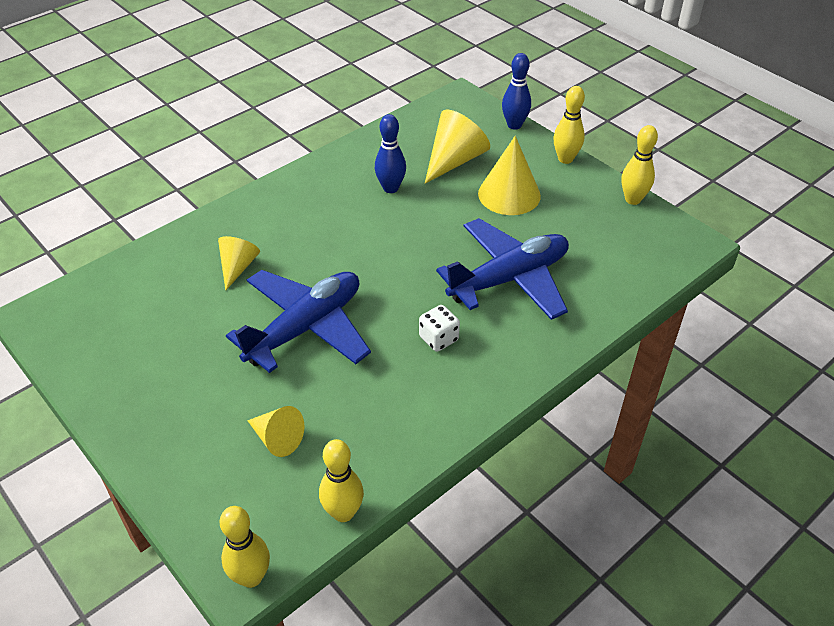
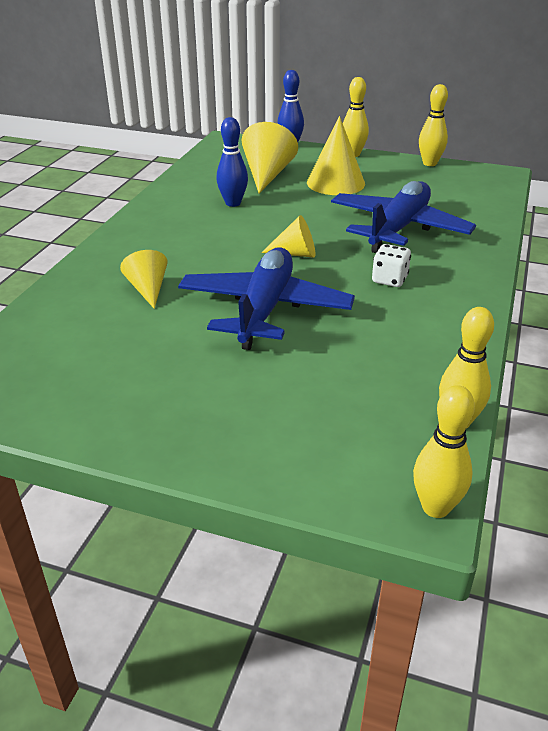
camera: 30 degrees left, 10 degrees down
yellow cone [247,406,305,457] -> yellow cone moved to [261,215,315,258]

